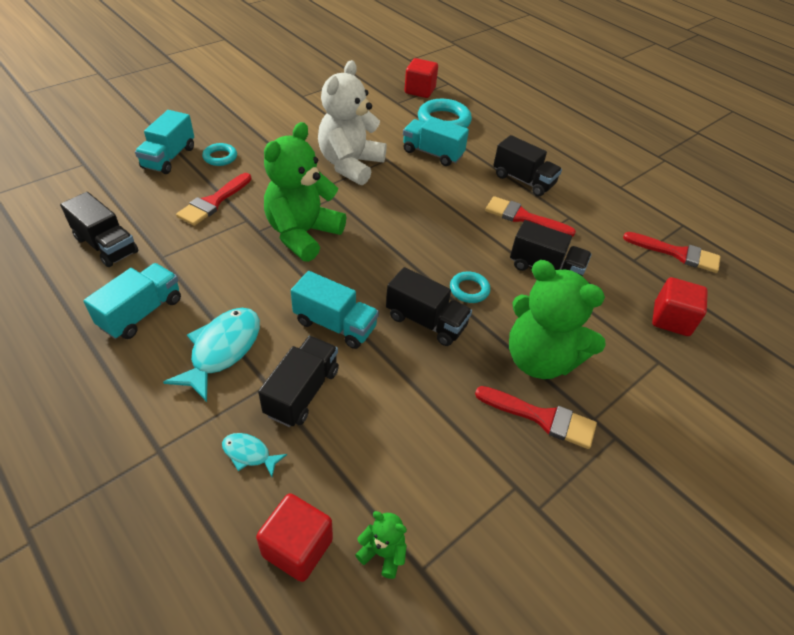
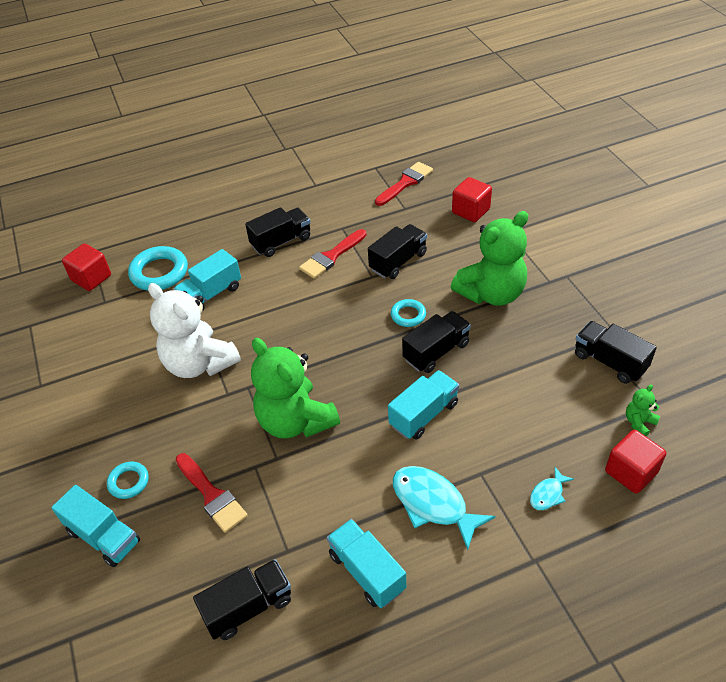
camera: 65 degrees left, 0 degrees up
black truck [258,336,339,427] -> black truck moved to [575,321,657,384]
red brush [475,386,597,449] -> none

